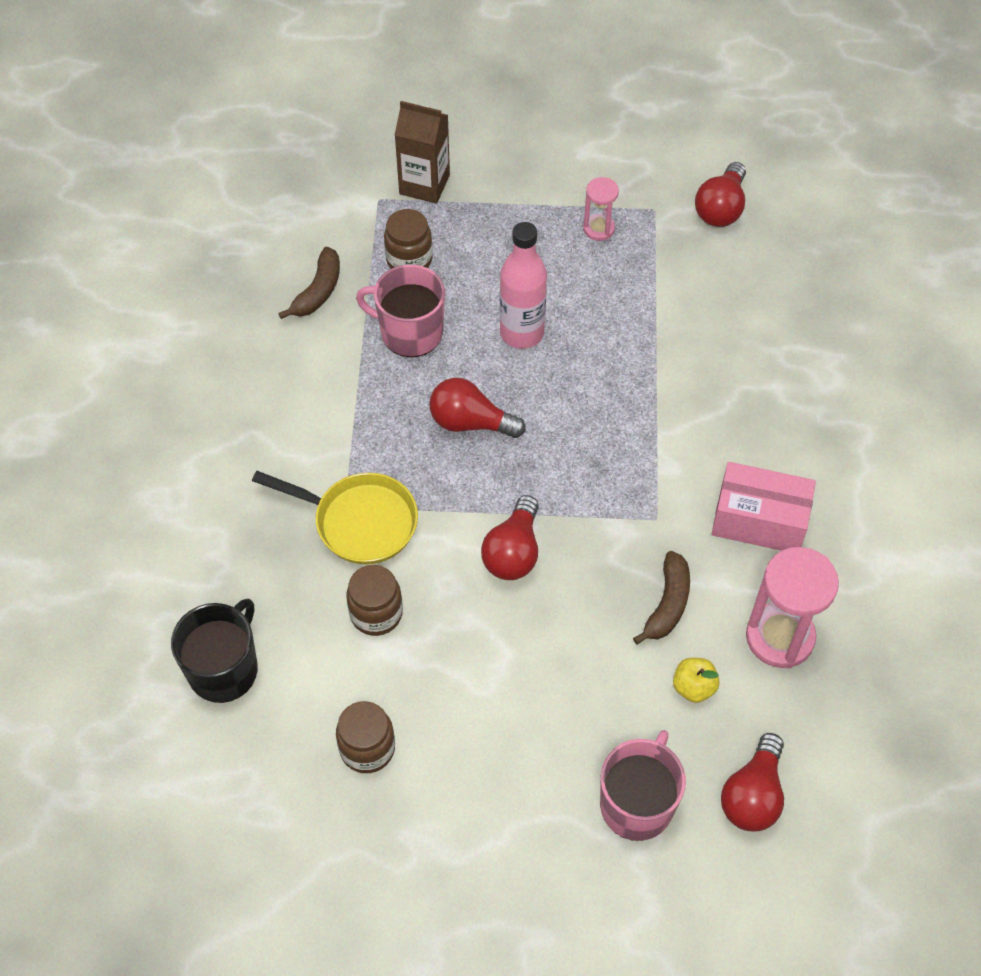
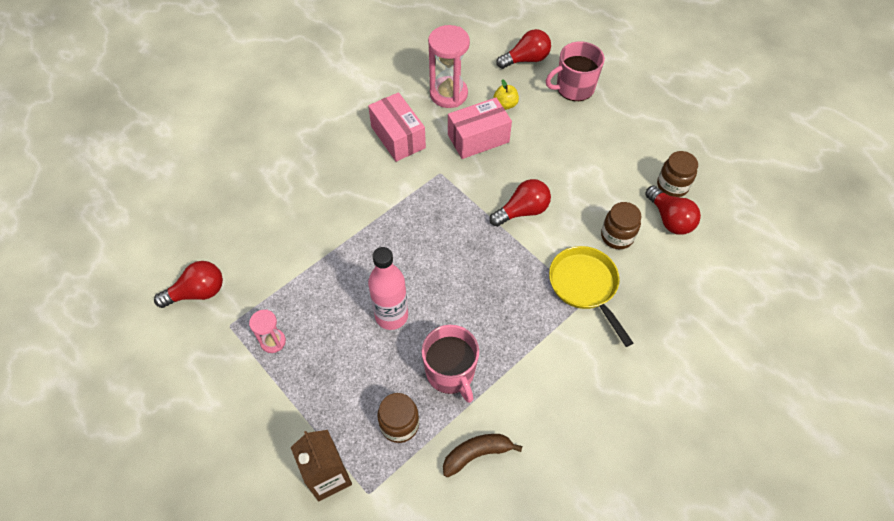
camera: 135 degrees left, 0 degrees up
black mug [171,599,258,703] -> none
red light bulb [429,378,526,438] -> red light bulb moved to [645,186,701,235]
brown banana [633,551,690,644] -> pink box [448,97,512,159]

